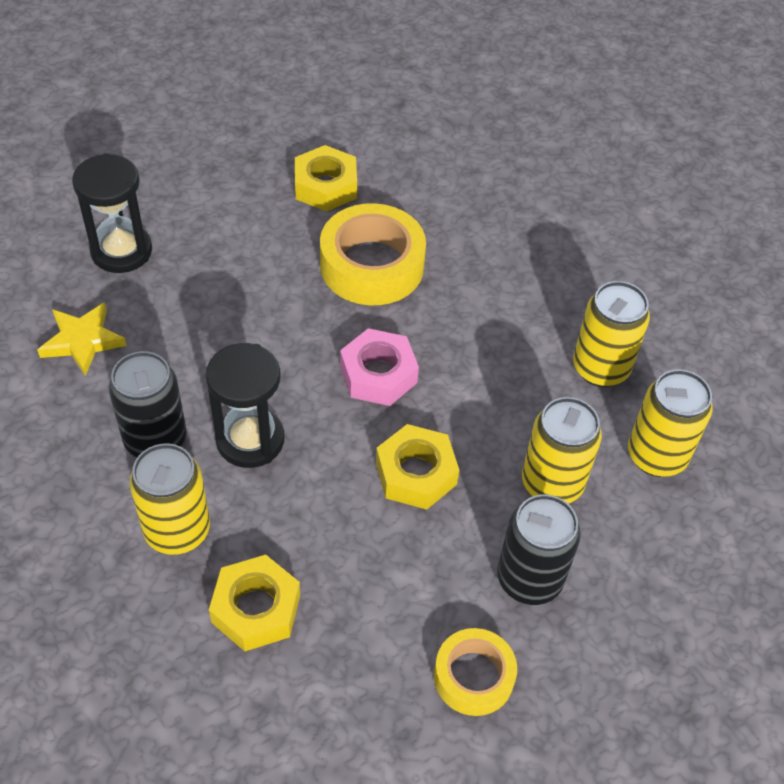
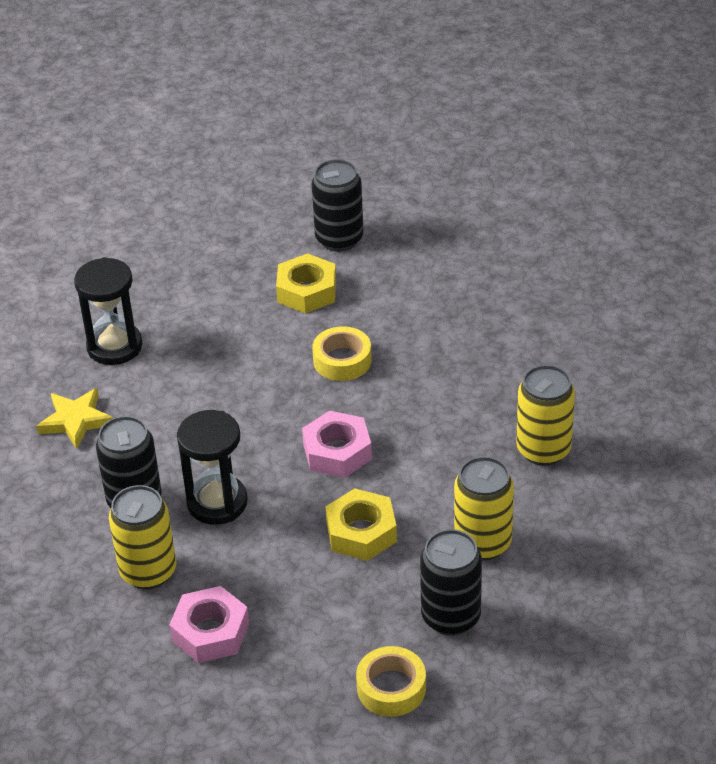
camera: 10 degrees right, 10 degrees down
yellow nut [209,555,300,651] -> pink nut [169,586,249,663]
yellow tape [320,203,426,305] -> yellow tape [312,326,372,381], size x0.60
yellow can [628,369,713,477] -> none
none -> black can [312,159,364,252]

